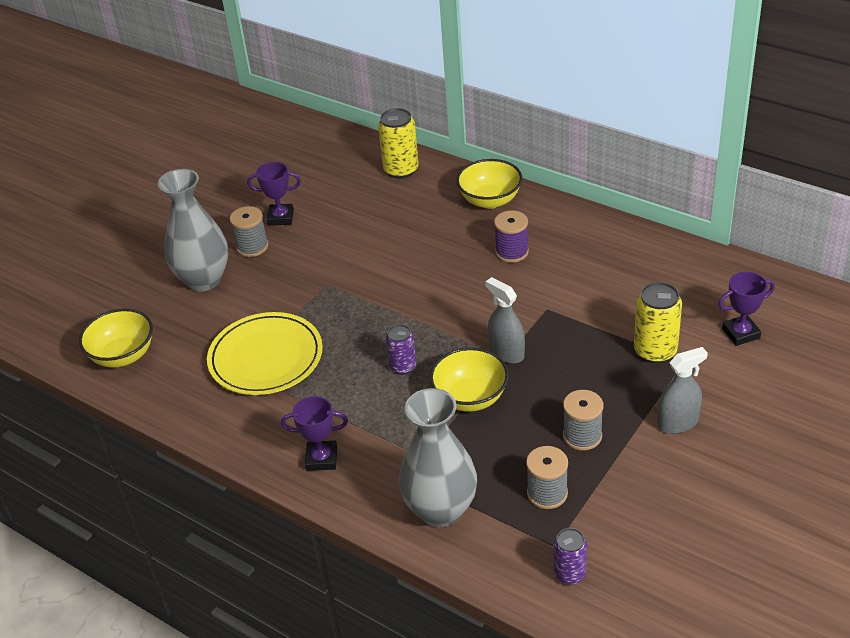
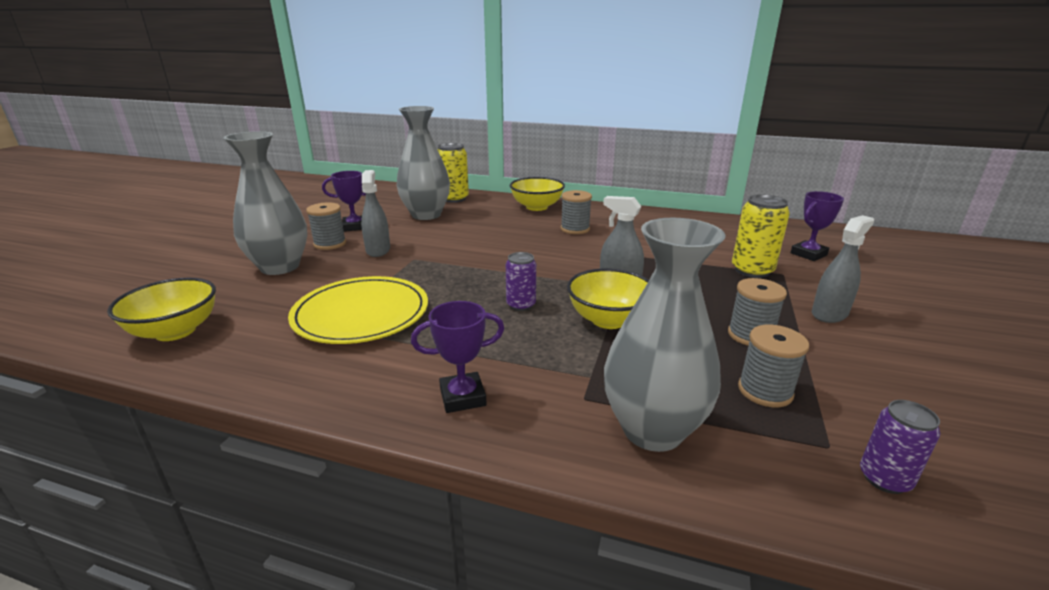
camera: 20 degrees left, 15 degrees down
purple spool [494,210,529,263] -> grey spool [561,190,592,234]
none -> grey spray bottle [361,170,390,257]
none -> grey vase [396,106,450,220]

